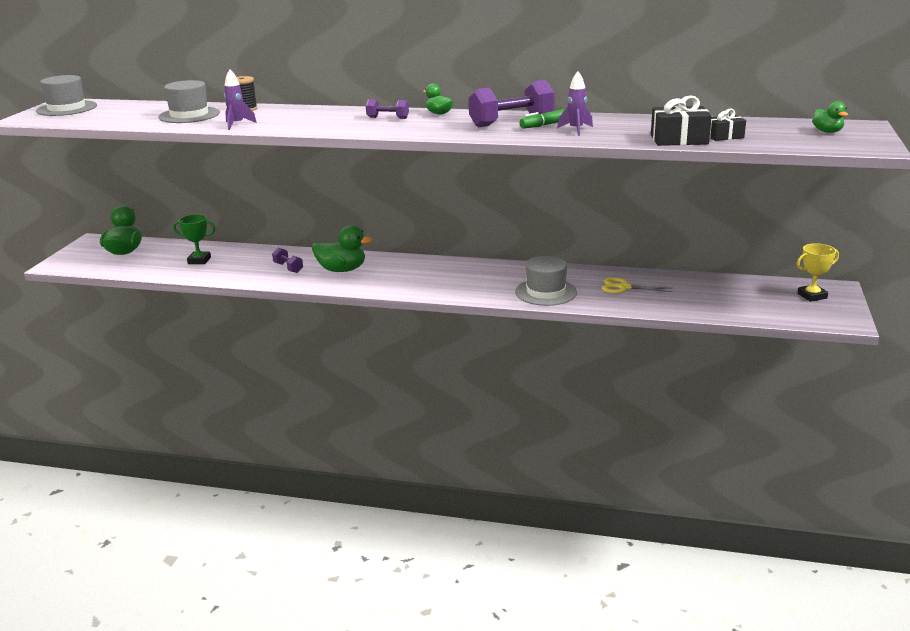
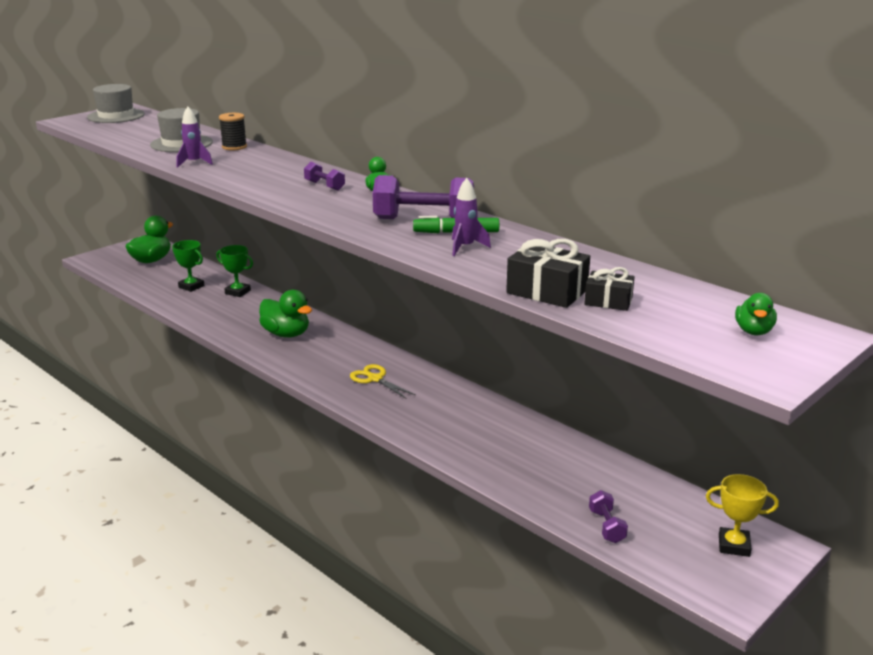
camera: 30 degrees right, 0 degrees up
purple dumbbell [272,248,303,273] -> purple dumbbell moved to [589,490,628,543]
grey hat [515,256,577,306] -> none
yellow scissors [602,277,672,293] -> yellow scissors moved to [350,364,416,398]
none -> green trophy [216,245,253,297]

